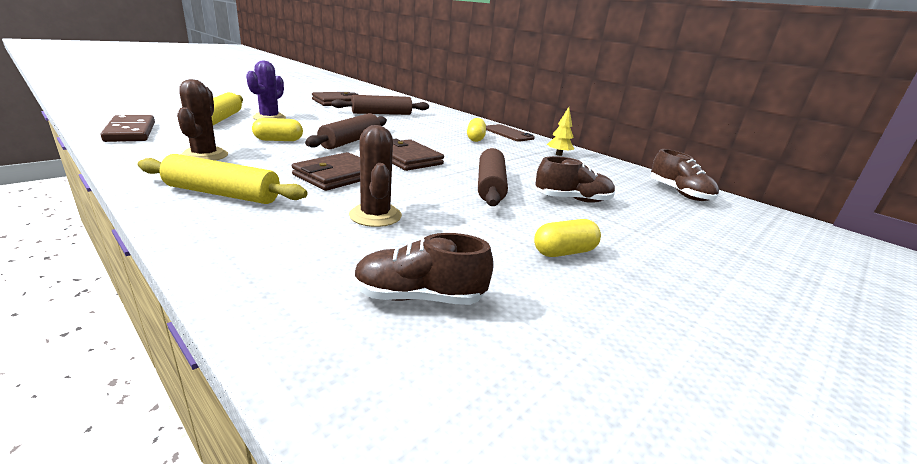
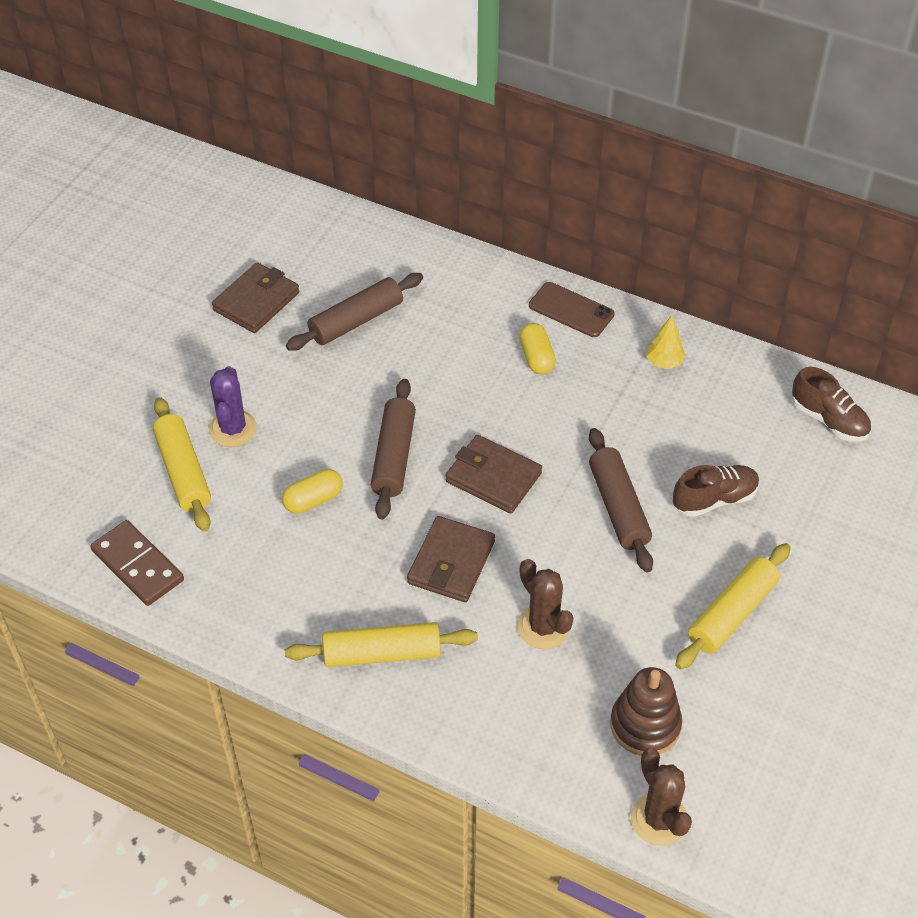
camera: 15 degrees left, 25 degrees up
brown cactus [177,79,228,161] -> brown cactus moved to [631,748,692,846]
brown shoe [354,233,494,305] -> brown stacking toy [610,667,682,756]
yellow capsule [534,219,601,257] -> yellow rolling pin [675,543,791,669]

